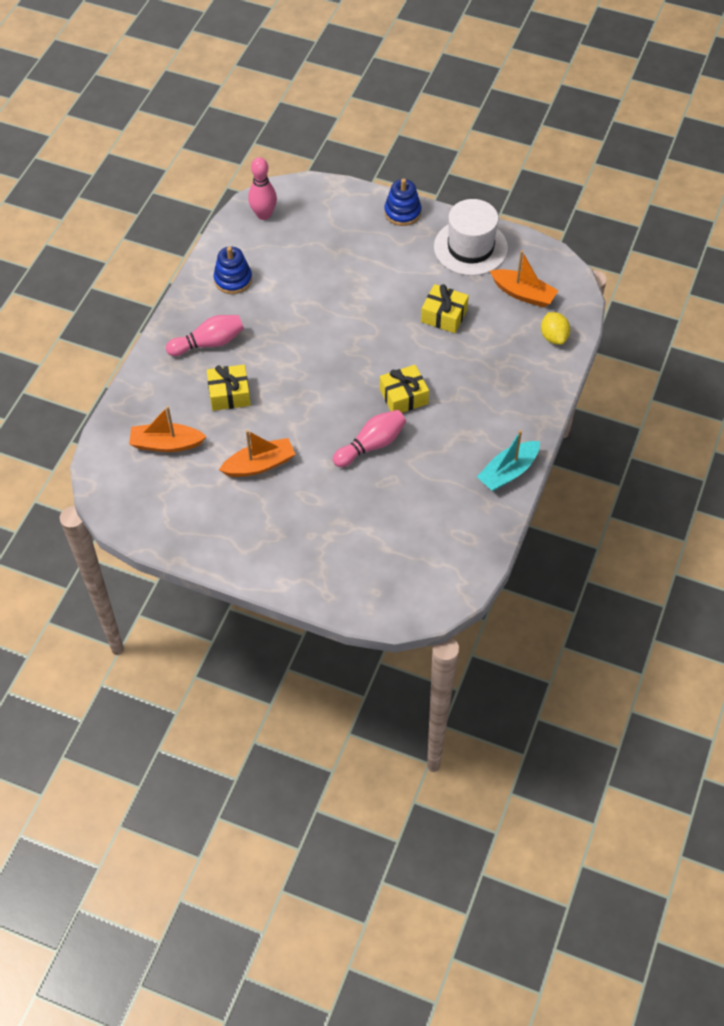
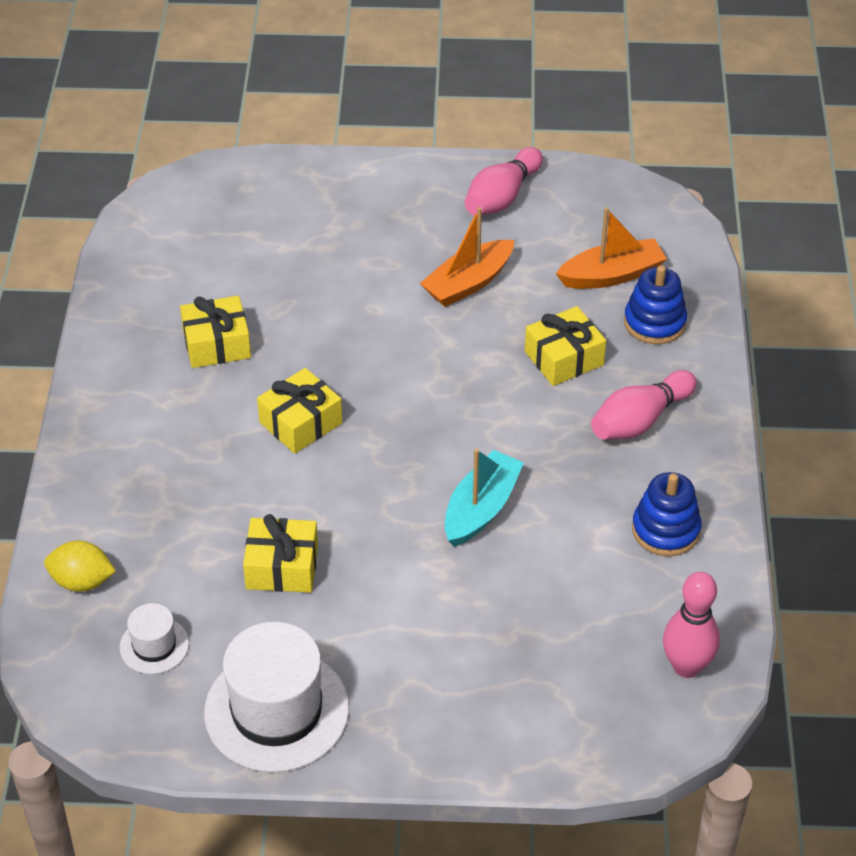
camera: 160 degrees right, 10 degrees down
pink bowling pin [333,410,406,467] -> pink bowling pin moved to [465,147,543,215]
blue stacking toy [384,178,421,226] -> blue stacking toy moved to [624,265,687,344]
turquoise boat [477,430,540,491] -> turquoise boat moved to [445,449,524,547]
orange boat [490,250,558,308] -> white hat [120,603,189,674]
yellow lemon [541,312,570,345] -> yellow lemon turned 45 degrees counterclockwise [44,541,116,592]
none -> yellow gift [180,296,251,368]

